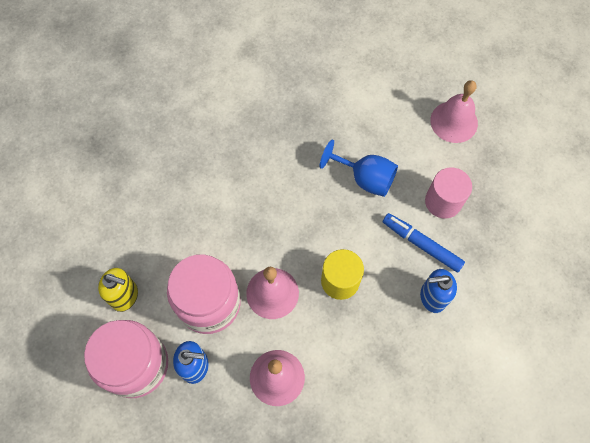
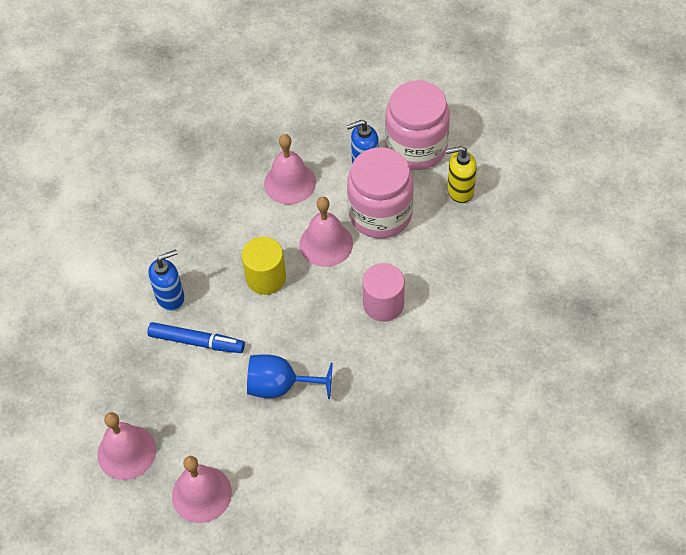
camera: 160 degrees right, 10 degrees down
pink cylinder [425,167,472,219] -> pink cylinder moved to [362,263,405,322]
none -> pink bell [97,412,156,480]

